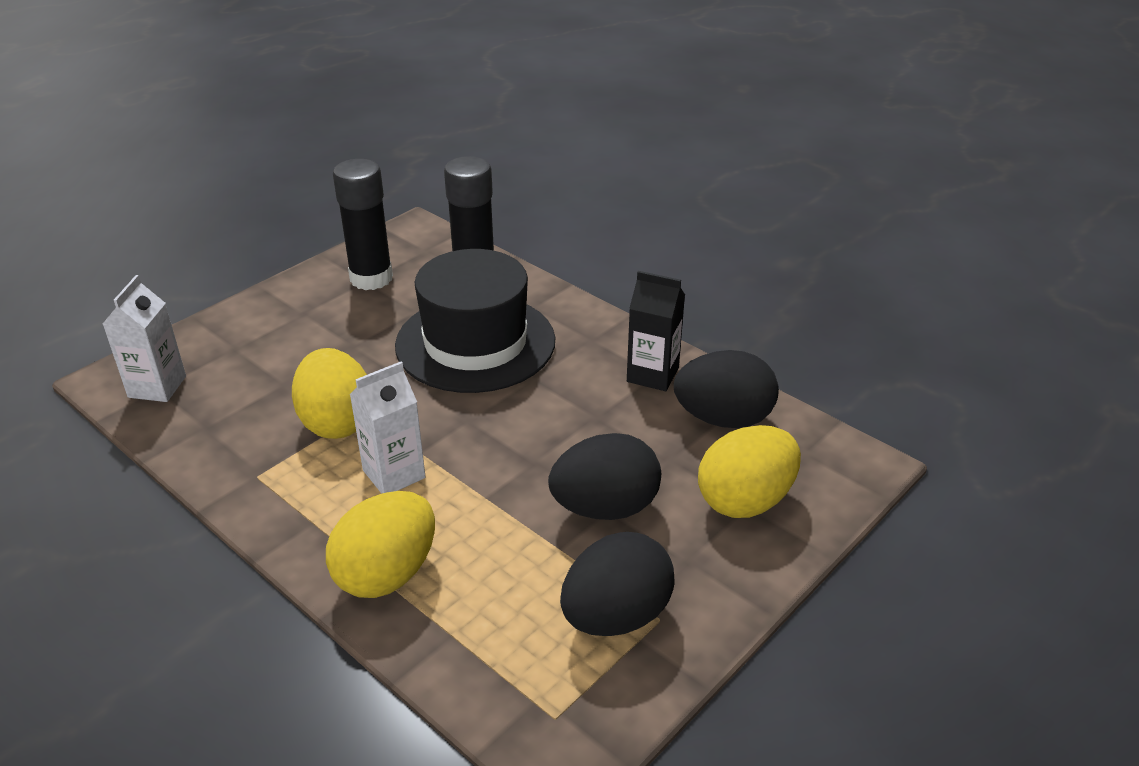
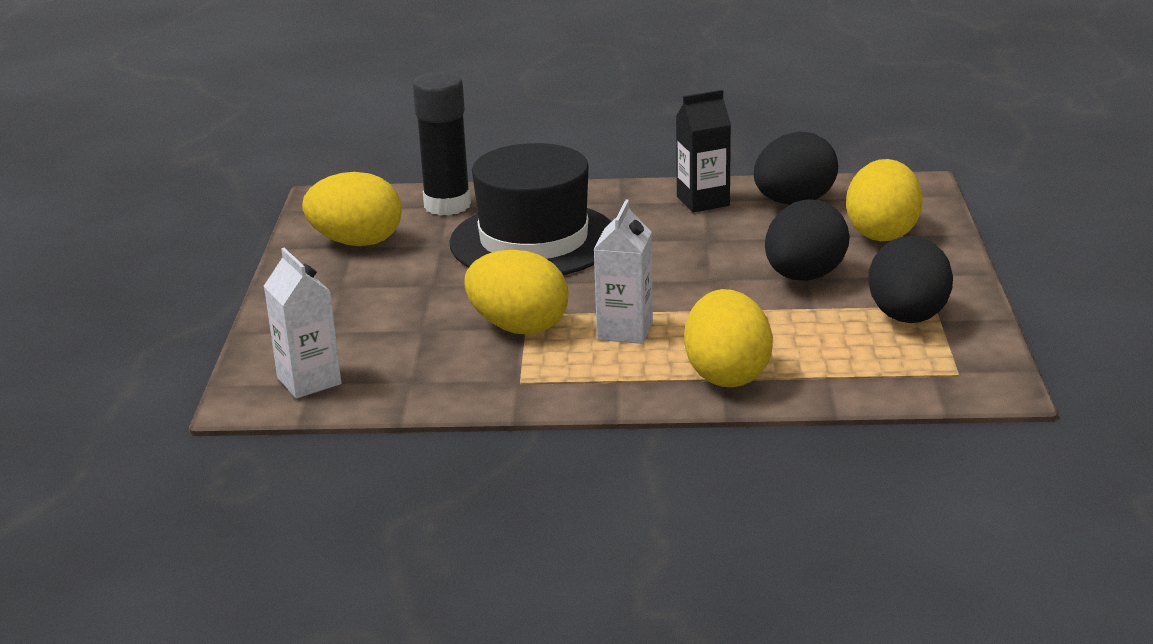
camera: 40 degrees left, 10 degrees down
black glue stick [333,159,393,290] -> yellow egg [302,172,402,246]

